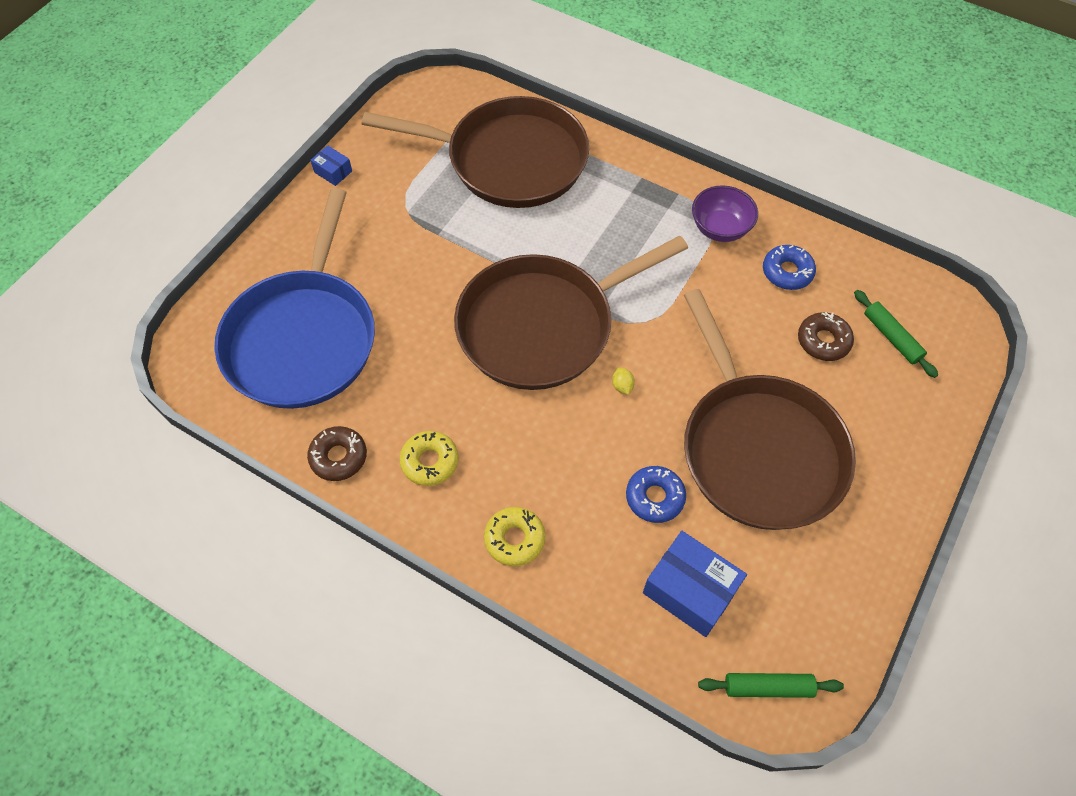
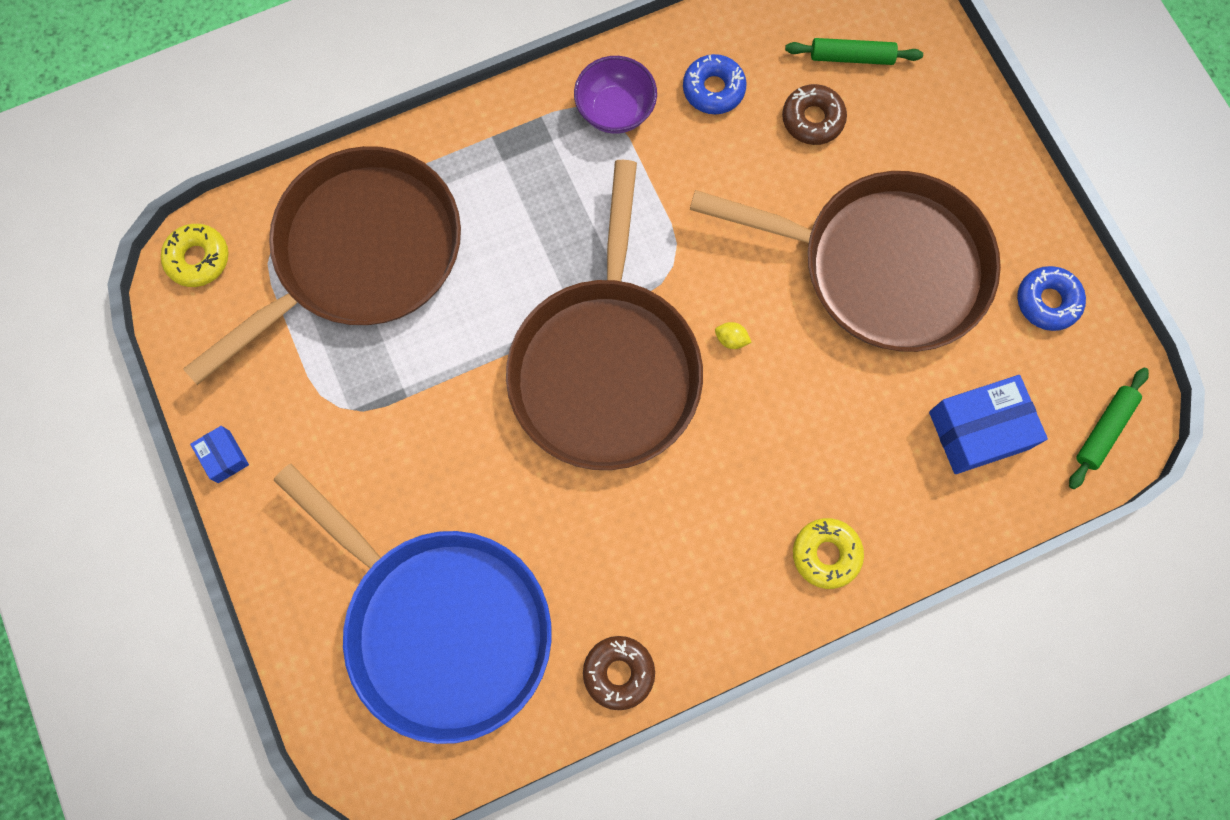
camera: 55 degrees left, 15 degrees up
blue box [311,145,352,186] -> blue box turned 75 degrees clockwise [190,426,249,483]
yellow donut [399,431,459,486] -> yellow donut moved to [161,224,229,287]
blue donut [626,466,686,523] -> blue donut moved to [1017,266,1086,331]

